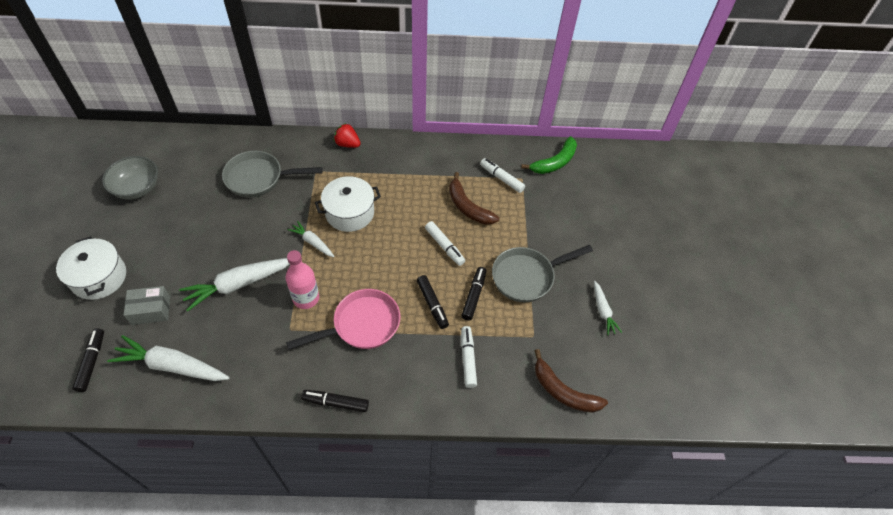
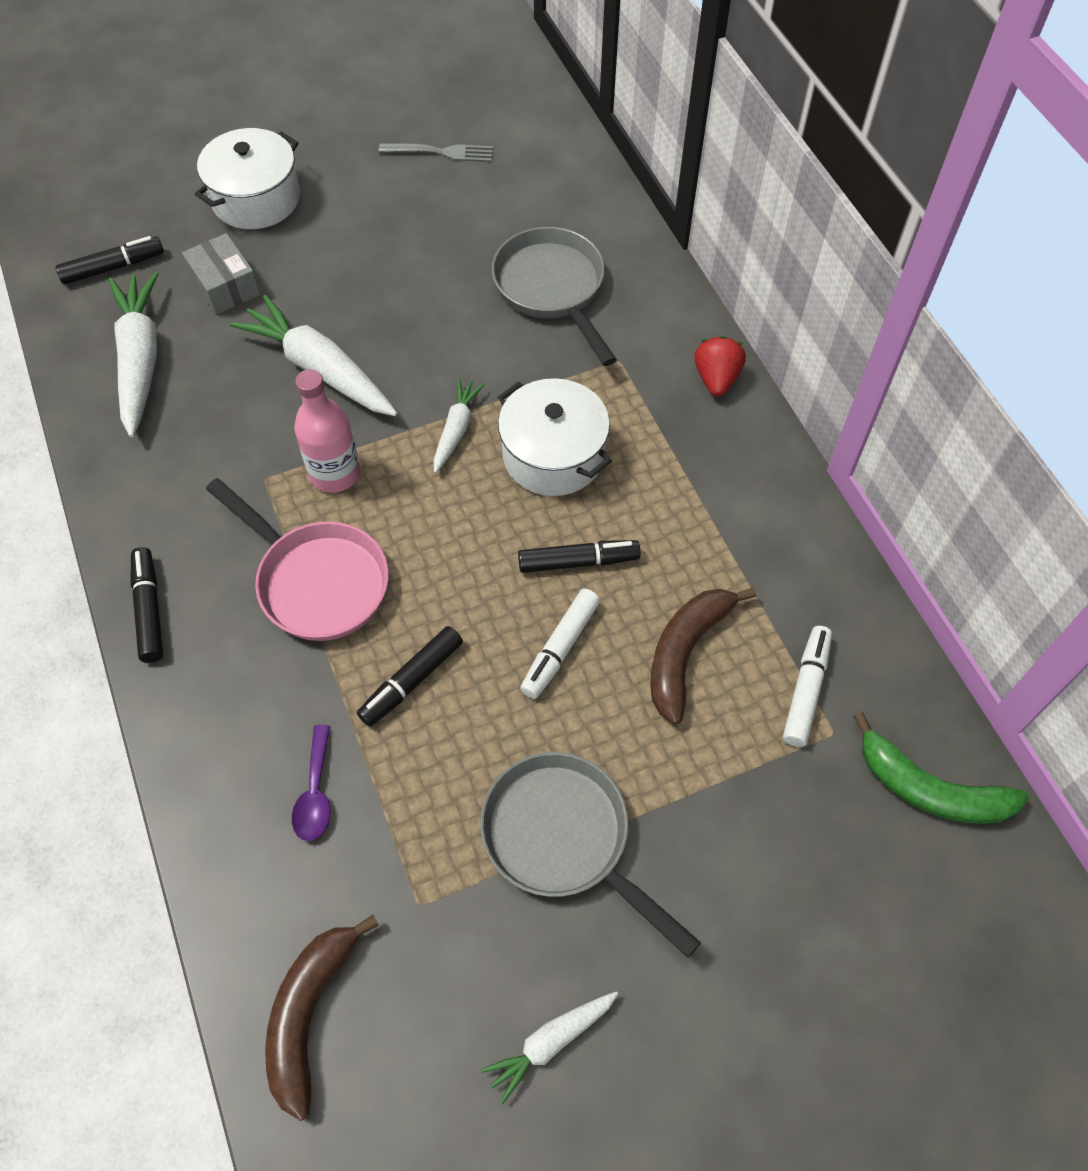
camera: 70 degrees right, 5 degrees up
grey bowl [102,156,158,199] -> grey fork [379,143,493,162]
black marker [461,267,486,321] -> black marker moved to [518,540,641,573]
white marker [461,326,477,388] -> purple spoon [292,725,330,841]

